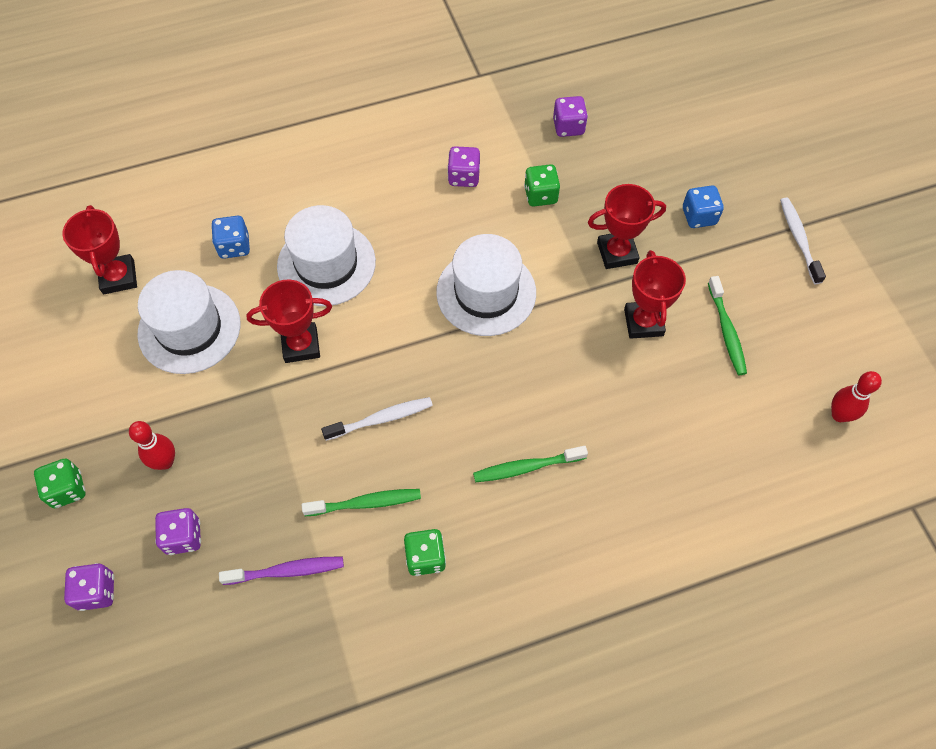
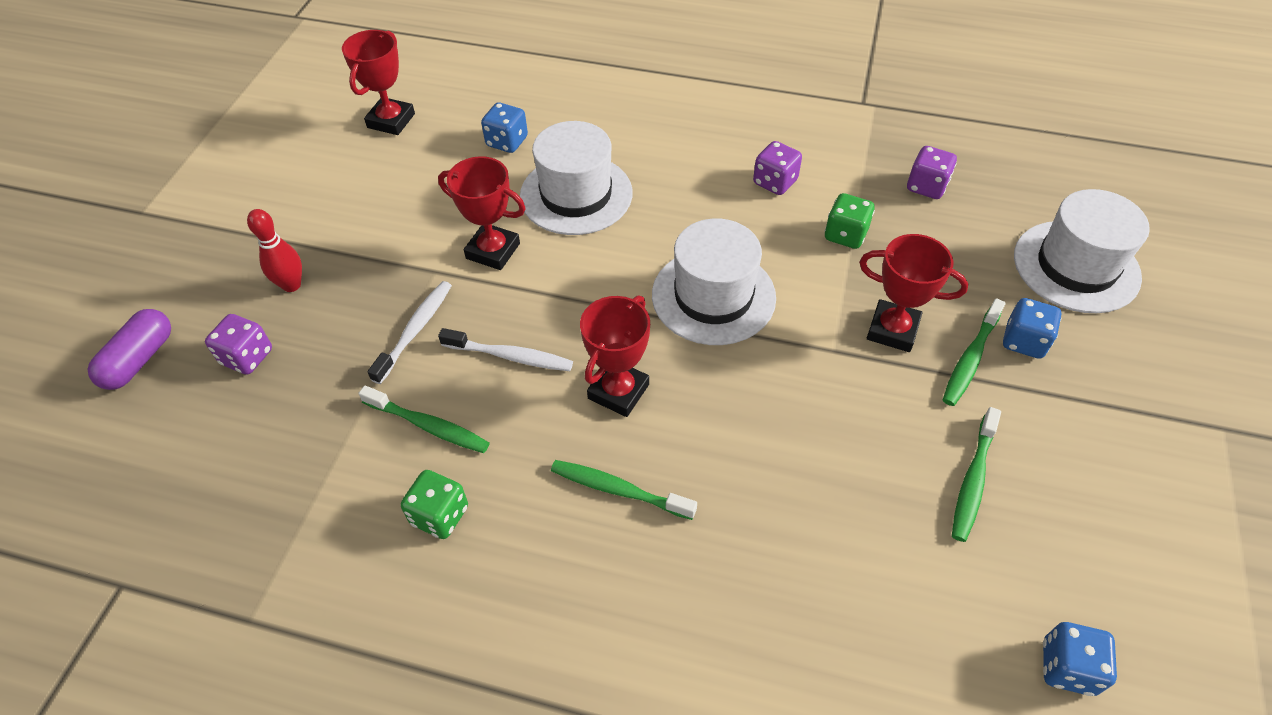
camera: 35 degrees right, 10 degrees down
green dice [34,458,85,508] -> none
purple dice [64,563,114,611] -> purple capsule [87,309,171,390]
white hat [138,270,241,374] -> white hat moved to [1014,189,1150,313]
purple toothbrush [219,556,344,585] -> none
red trophy [624,250,686,339] -> red trophy moved to [580,295,650,417]
white toothbrush [780,198,826,284] -> white toothbrush moved to [367,281,452,384]
red bowling pin [831,371,882,422] -> blue dice [1043,622,1117,696]
none -> green toothbrush [943,298,1006,406]

